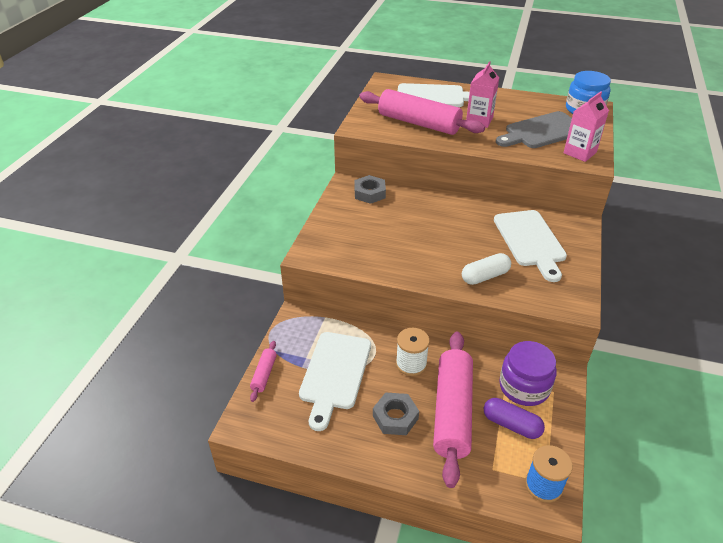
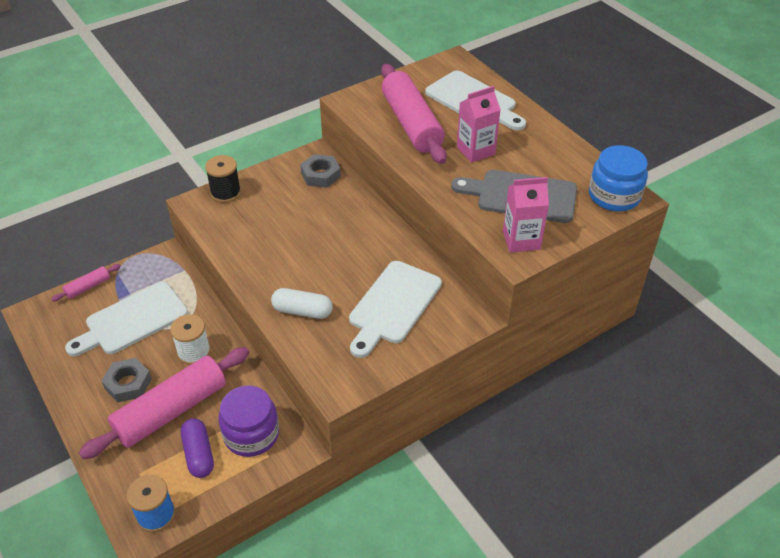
camera: 40 degrees right, 5 degrees up
none -> black spool [205,155,241,203]

